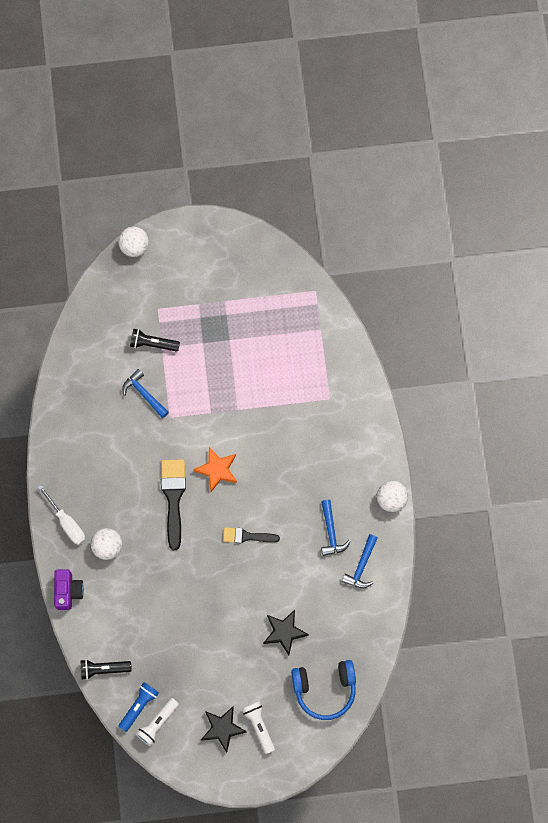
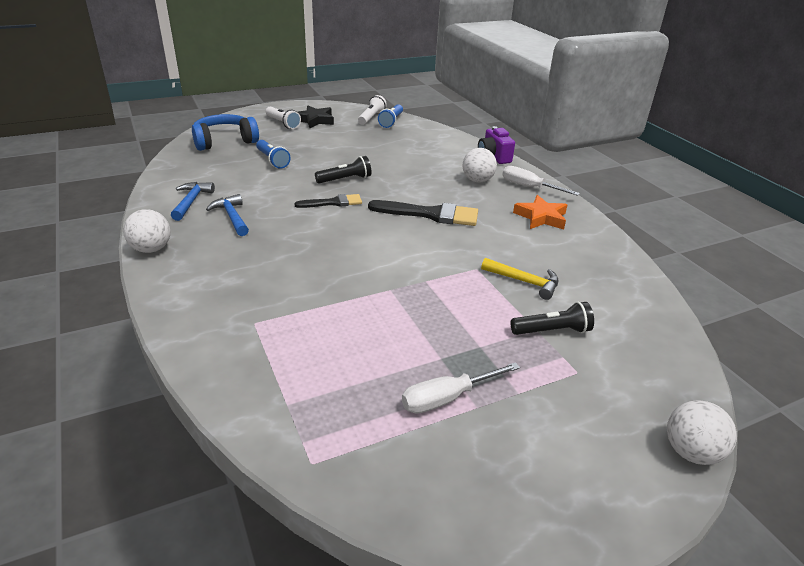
camera: 160 degrees right, 40 degrees down
black flashlight [80,659,132,680] -> black flashlight moved to [315,156,371,183]
blue hammer [122,369,169,418] -> yellow hammer [481,258,559,300]
black brush [161,459,186,550] -> black brush turned 60 degrees counterclockwise [368,200,478,226]
orange star [193,447,237,492] -> orange star moved to [513,195,567,229]
black star [263,610,309,655] -> blue flashlight [256,140,291,169]
none -> white screwdriver [402,362,520,414]

